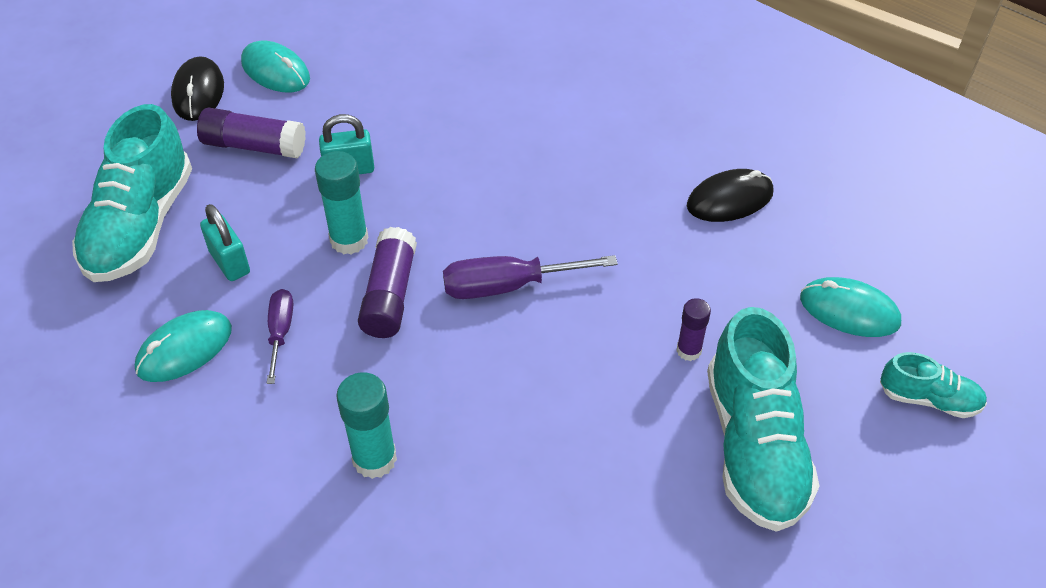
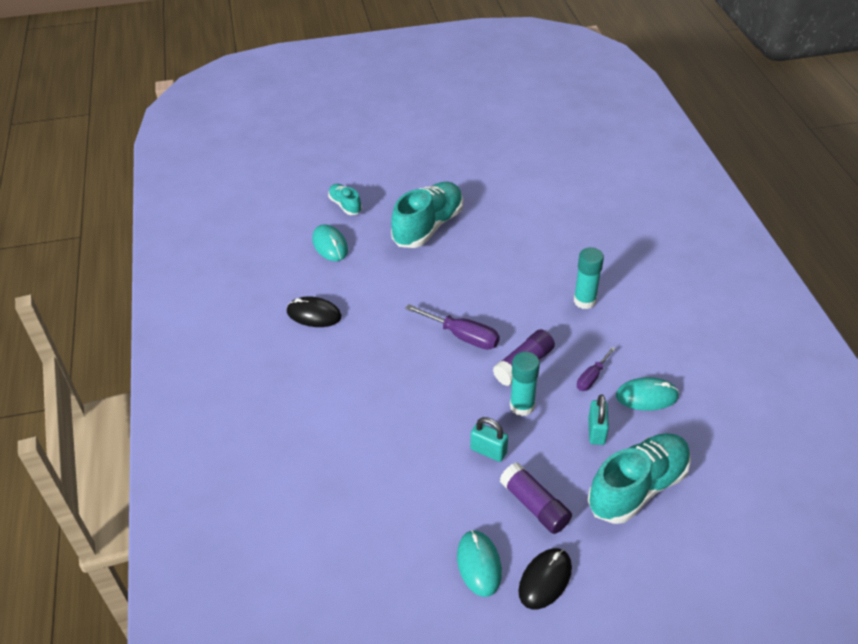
camera: 140 degrees left, 5 degrees down
purple glue stick [676,298,711,361] -> none

